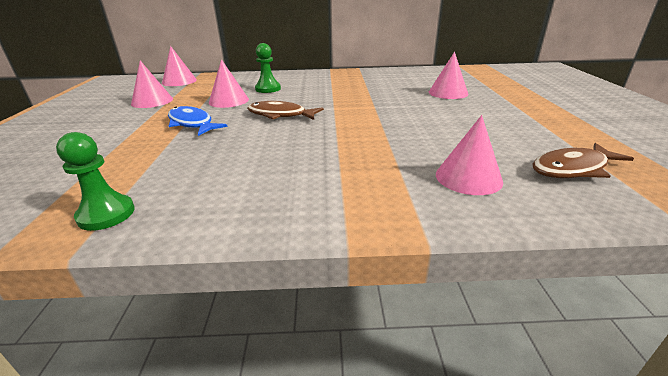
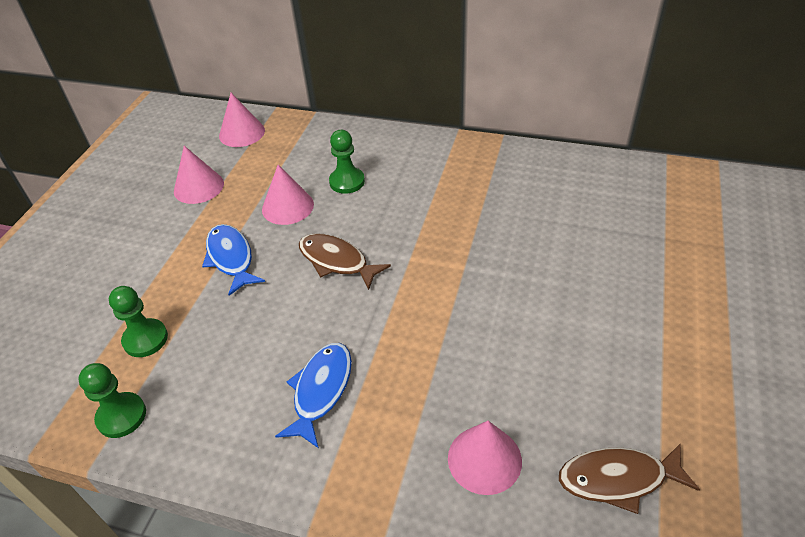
camera: 20 degrees right, 15 degrees up
pink cone [429,52,468,99] -> none
none -> green pawn [109,286,168,357]
none -> blue fish [275,343,352,448]

